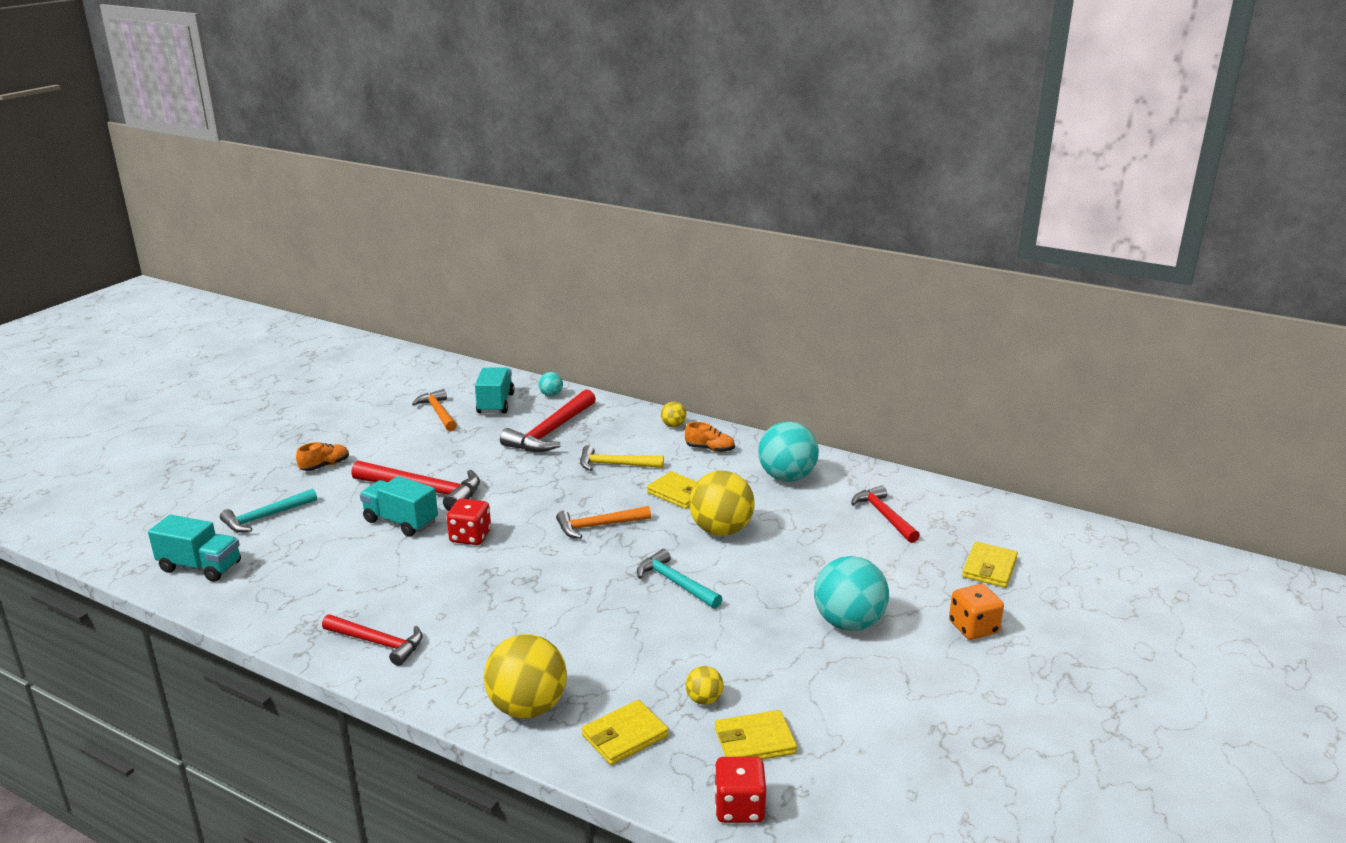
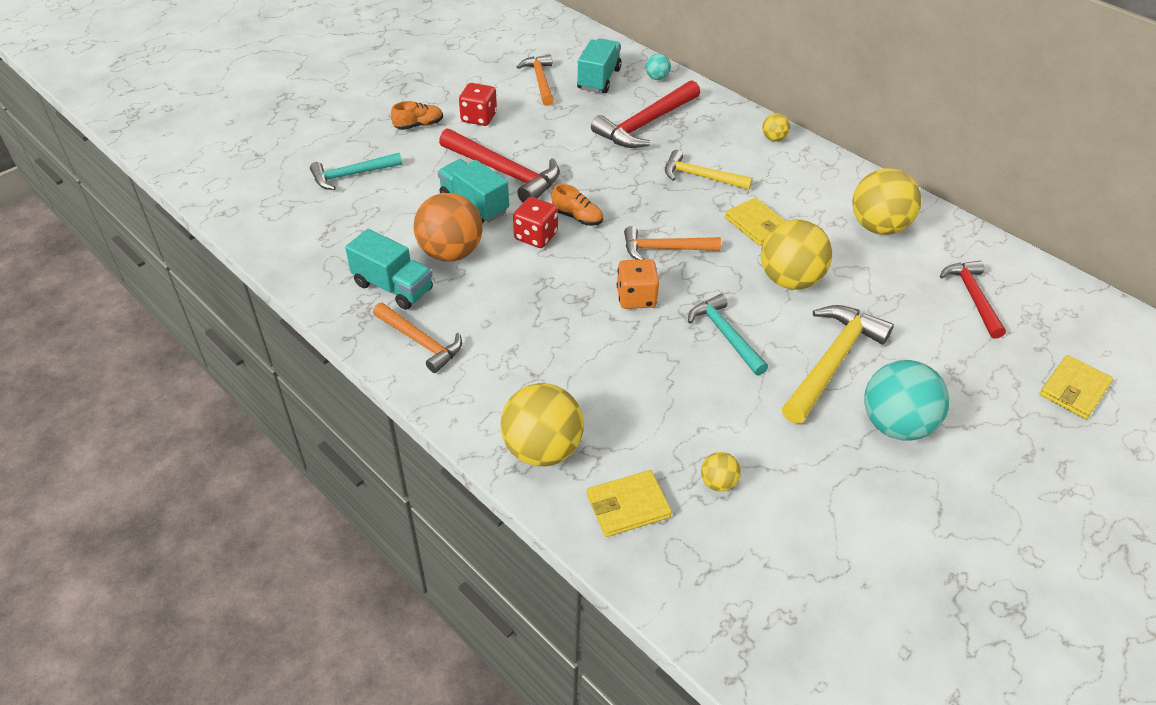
camera: 15 degrees right, 20 degrees up
turquoise truck [148,515,241,582] -> turquoise truck moved to [345,229,433,310]
red hammer [322,614,423,666] -> orange hammer [373,303,462,373]
orange shoe [685,422,735,452] -> orange shoe moved to [552,184,603,226]
red dice [714,757,767,823] -> red dice moved to [459,83,497,126]
yellow wallet [715,710,797,760] -> none
turquoise ball [758,421,819,482] -> yellow ball [852,168,921,235]
orange dice [949,584,1004,640] -> orange dice moved to [617,259,659,309]
none -> orange ball [413,193,482,262]
none -> yellow hammer [782,305,894,424]

